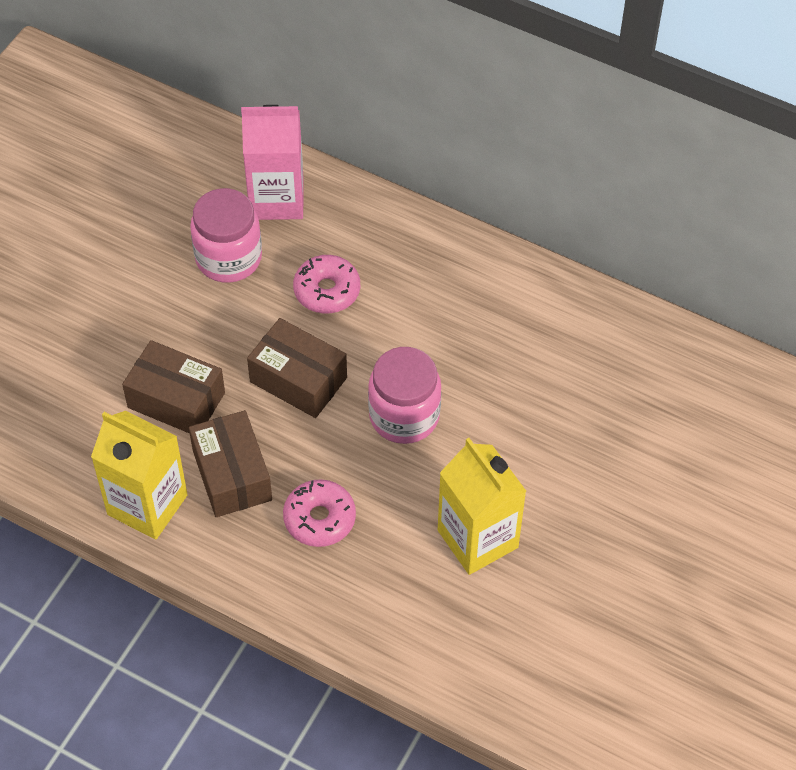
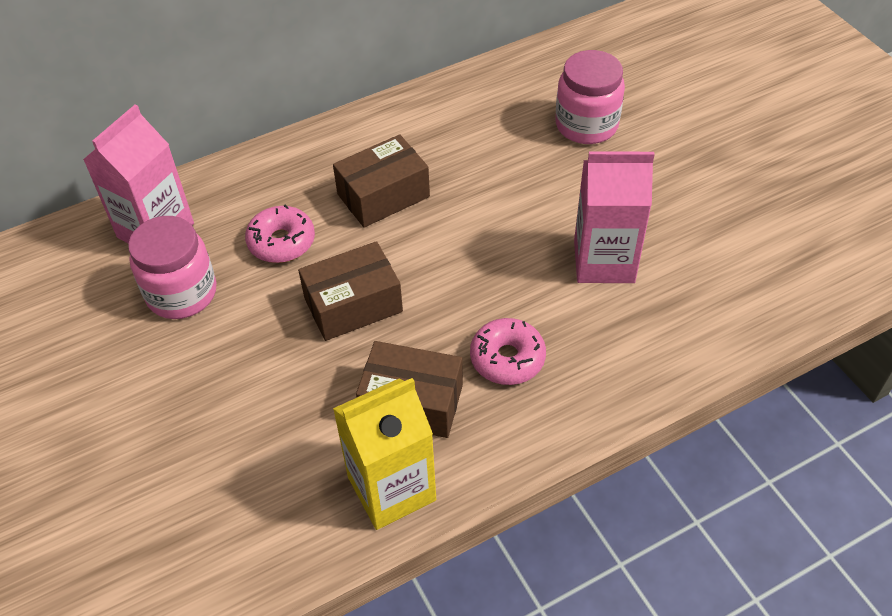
camera: 55 degrees left, 5 degrees down
brown box [122,340,225,434] -> brown box moved to [333,134,430,228]
pink jar [368,347,441,444] -> pink jar moved to [555,50,625,144]
yellow carton [438,438,526,575] -> pink carton [574,152,655,283]

